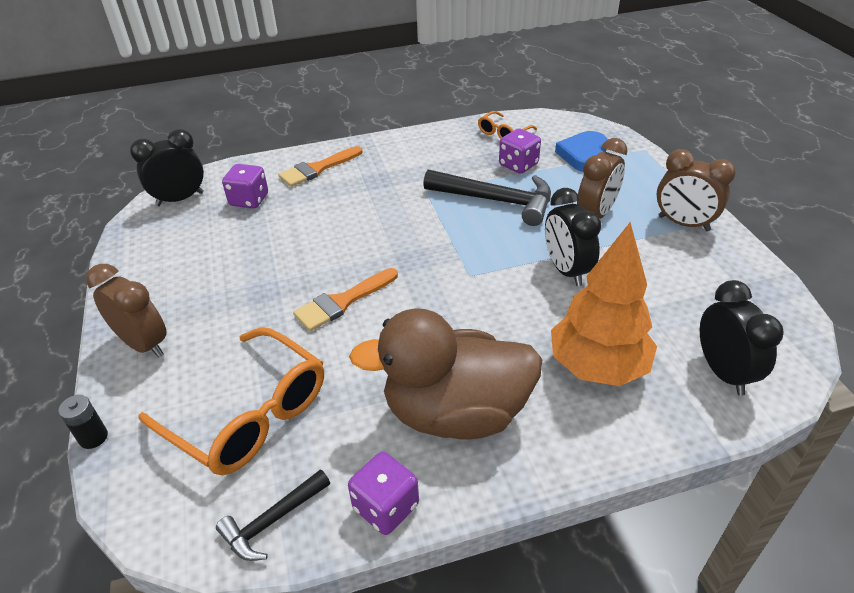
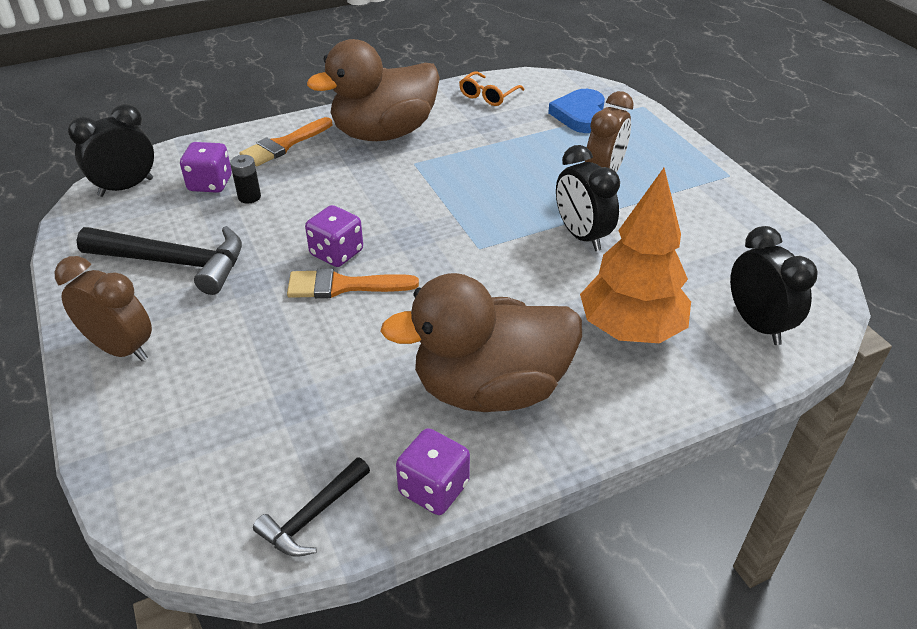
camera: 10 degrees left, 0 degrees up
black battery [58,395,108,449] -> black battery moved to [230,155,261,204]
orange glasses [138,327,324,475] -> none
orange brush [293,268,398,331] -> orange brush turned 45 degrees clockwise [287,268,419,298]
black hammer [423,169,551,226] -> black hammer moved to [76,226,242,295]
purple dice [499,128,541,174] -> purple dice moved to [305,205,363,267]
brown clock [657,149,736,231] -> none
none -> brown duck [307,39,440,141]

